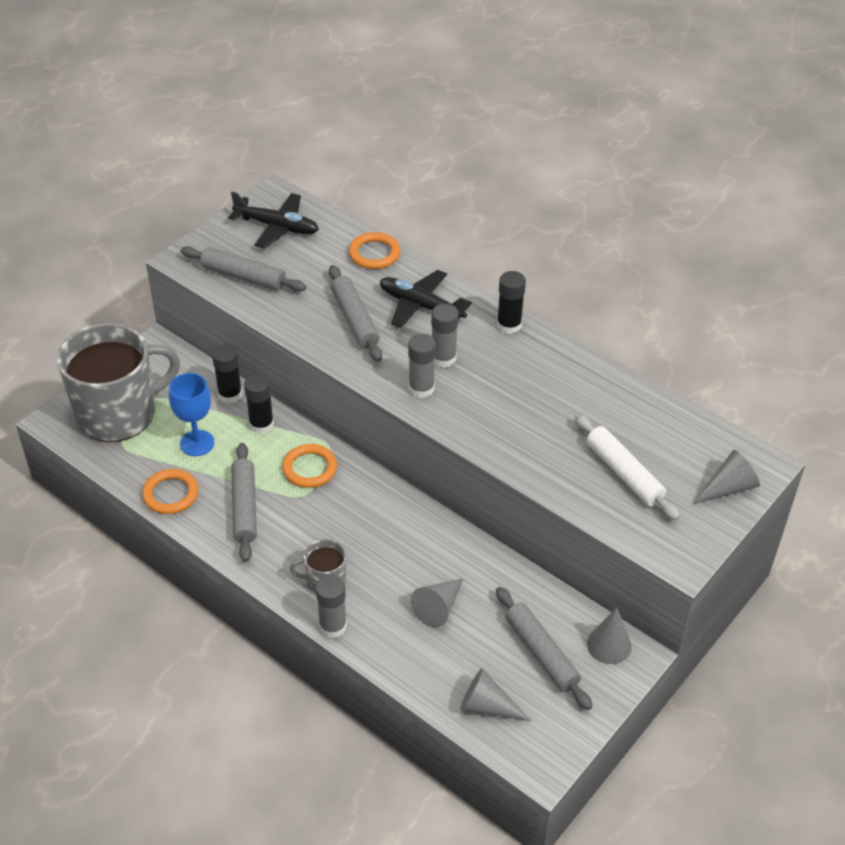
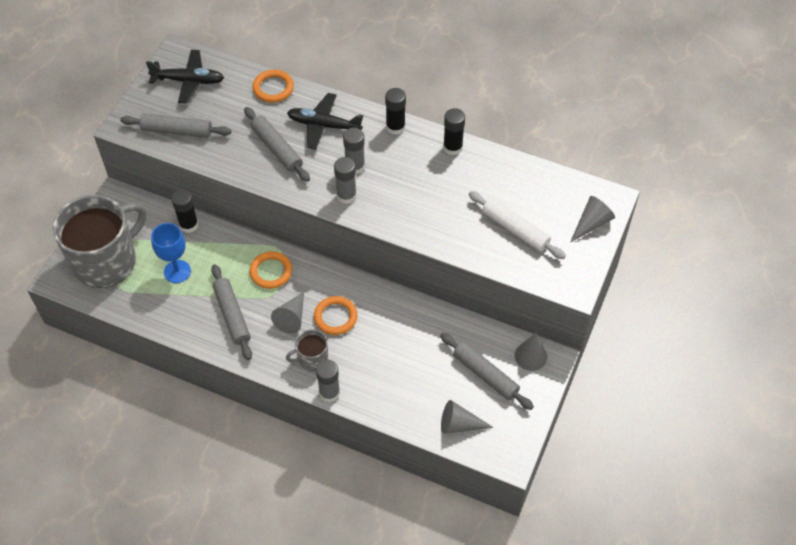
camera: 15 degrees left, 10 degrees up
orange ring [142,469,198,514] -> orange ring moved to [314,296,358,335]
black glue stick [244,374,274,434] -> black glue stick moved to [443,108,465,155]
grey cone [411,578,463,627] -> grey cone moved to [271,292,304,334]

